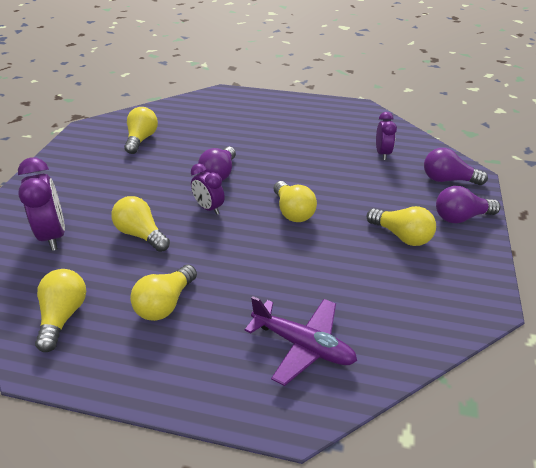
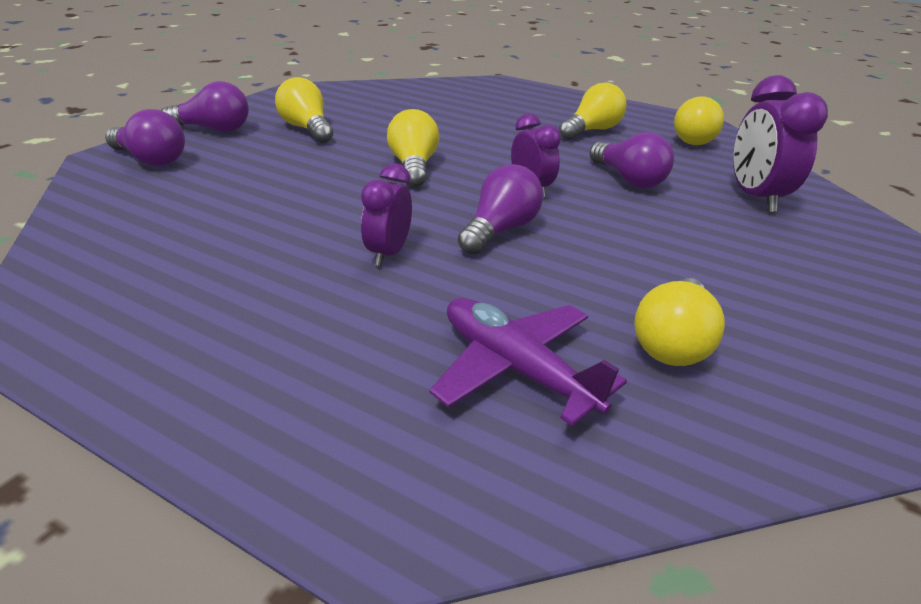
camera: 165 degrees left, 5 degrees down
yellow light bulb [111,196,170,252] -> purple light bulb [590,132,674,188]
purple plane [245,296,357,386] -> purple plane moved to [430,298,627,426]
purple clock [376,112,397,160] -> purple clock moved to [361,163,412,266]

